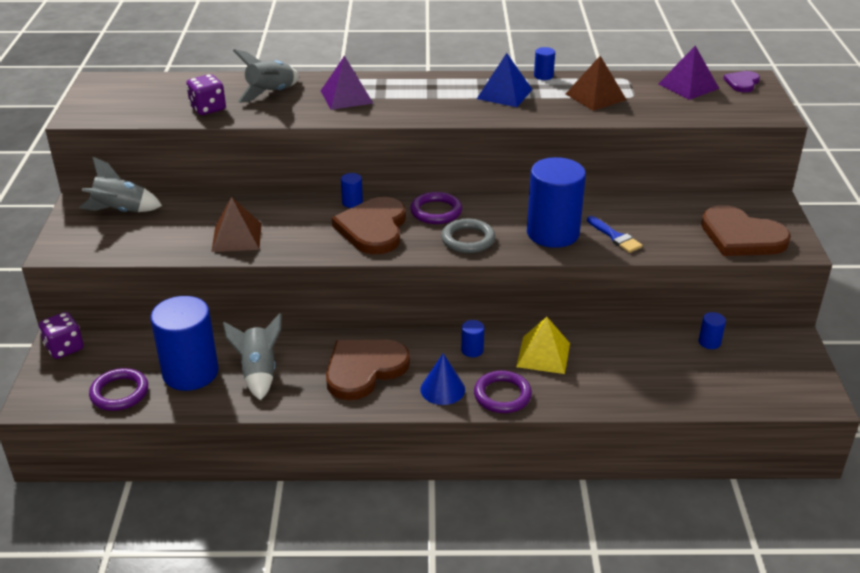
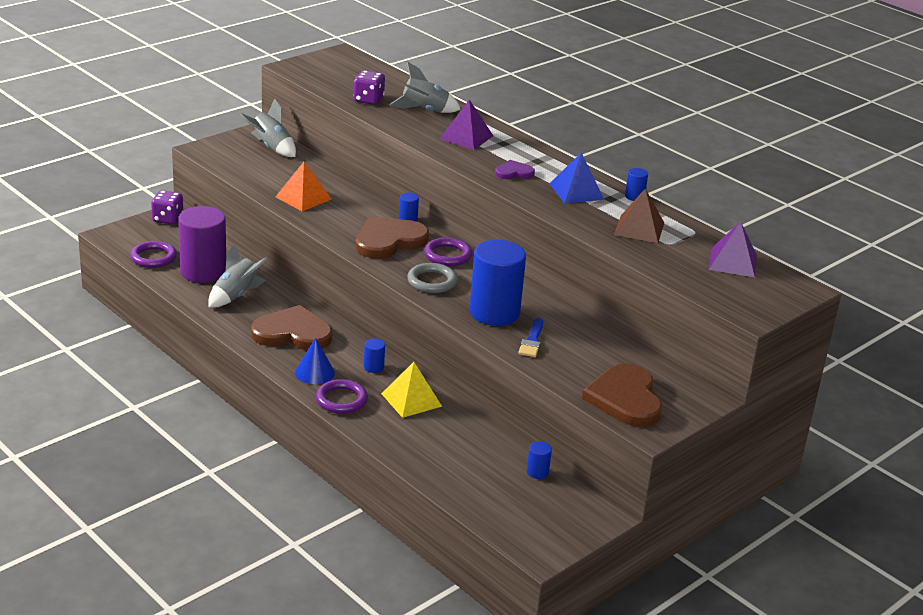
camera: 45 degrees right, 5 degrees down
blue cylinder [150,296,219,391] -> purple cylinder [178,206,226,283]
brown pyramid [211,197,262,252] -> orange pyramid [275,162,331,211]
purple heart [723,71,760,92] -> purple heart moved to [495,160,535,179]

